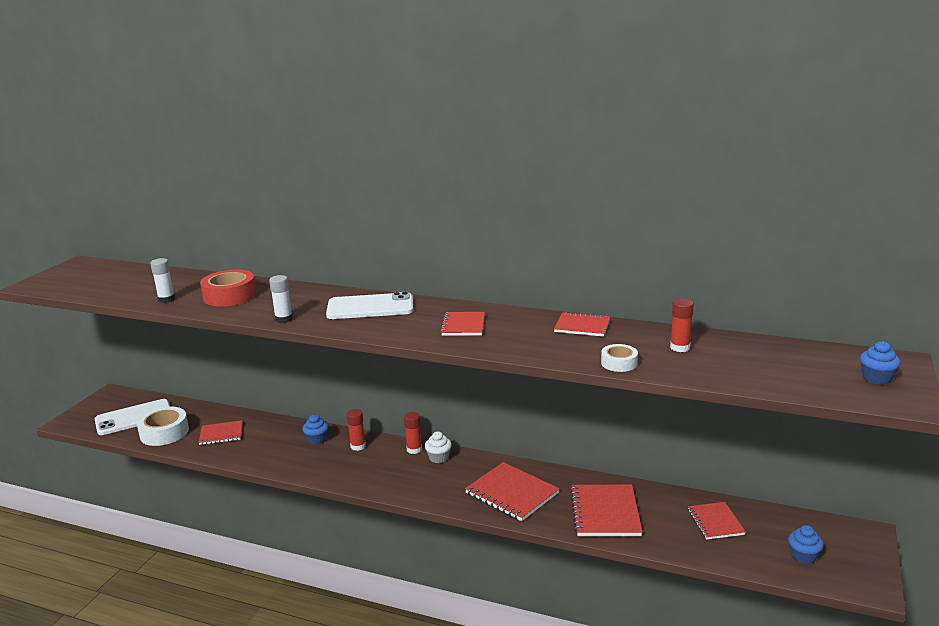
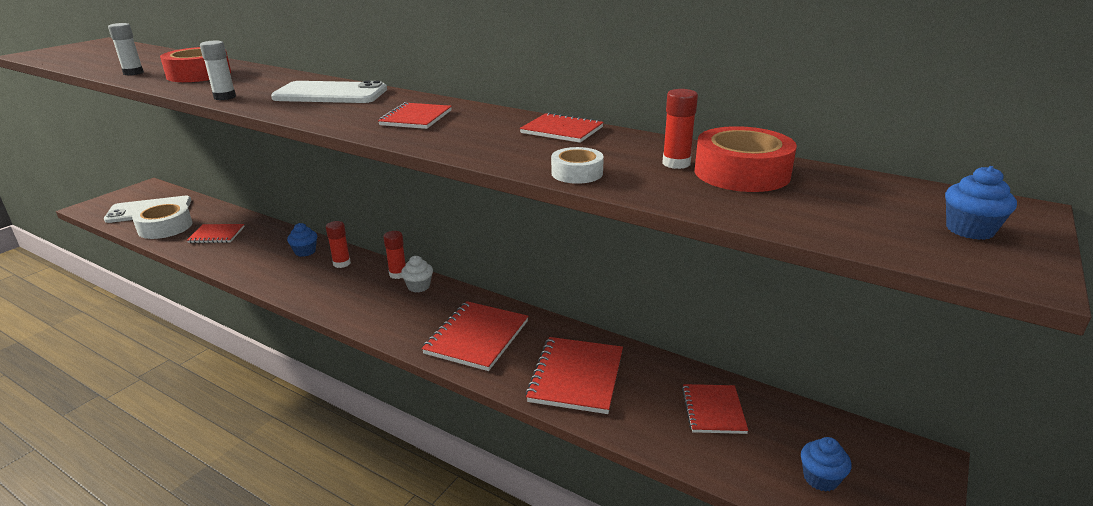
camera: 10 degrees right, 5 degrees up
red notebook [465,462,559,521] -> red notebook turned 60 degrees clockwise [422,301,528,371]
none -> red tape [695,126,797,192]

